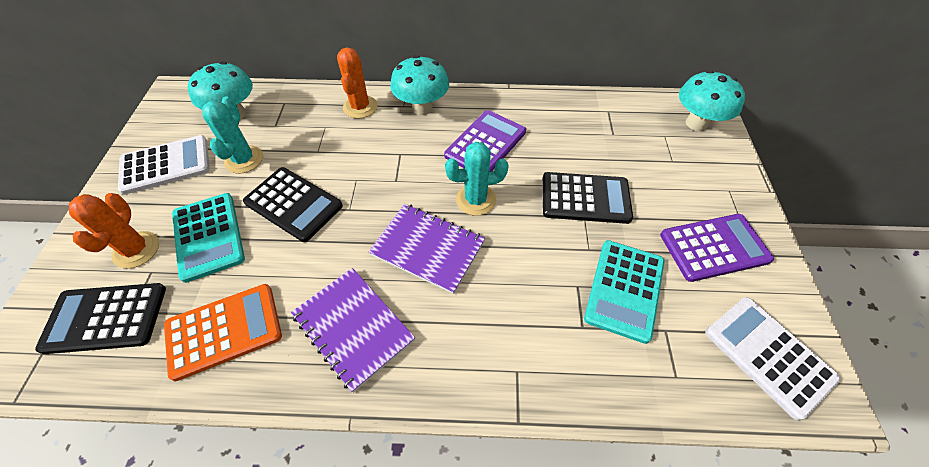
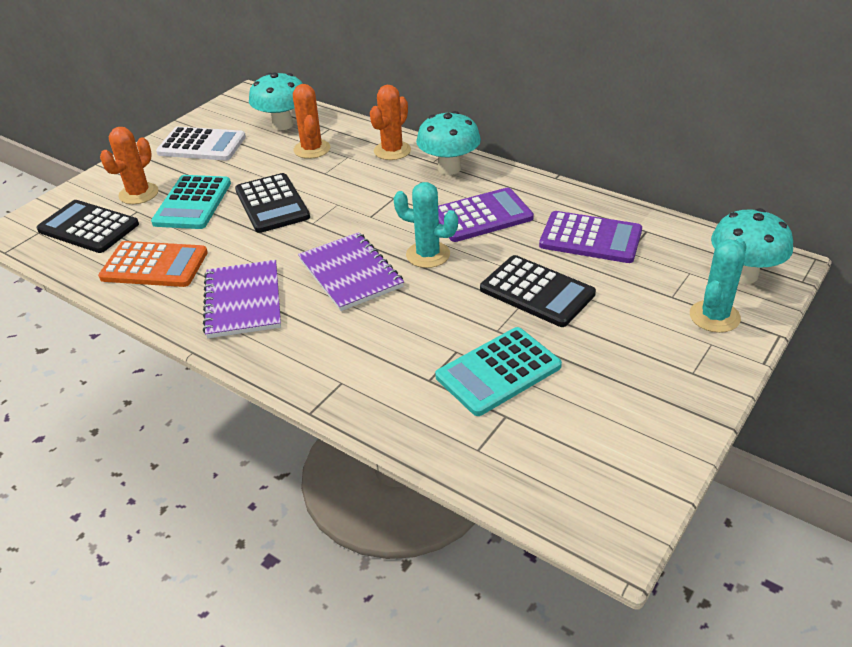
camera: 35 degrees right, 15 degrees down
turquoise cactus [202,96,263,174] -> turquoise cactus moved to [690,238,747,333]
purple calculator [660,214,774,282] -> purple calculator moved to [539,211,642,263]
white calculator [705,297,841,420] -> none
none -> orange cactus [293,84,330,159]

